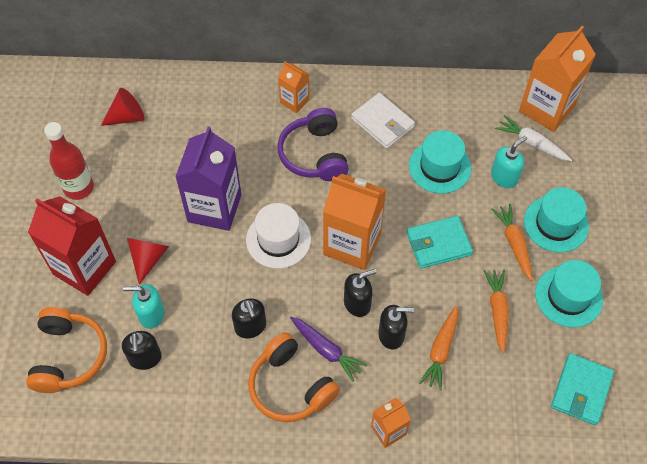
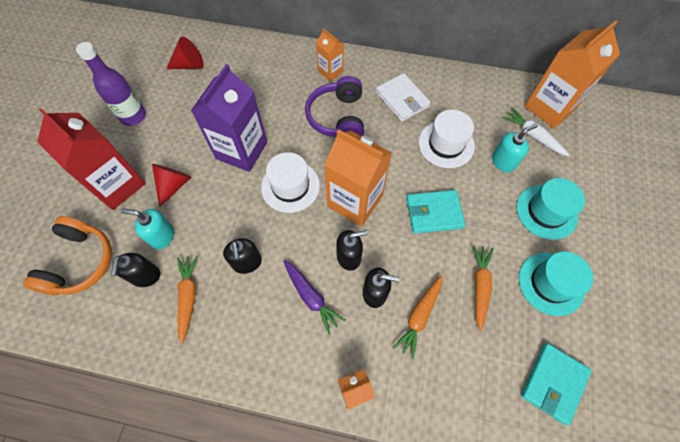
camera: 10 degrees right, 5 degrees up
red bottle [44,122,94,200] -> purple bottle [76,42,146,126]
orange headphones [248,332,340,422] -> none
turquoise hat [409,130,471,194] -> white hat [419,110,475,168]
orange carrot [491,204,533,281] -> orange carrot moved to [177,255,198,344]

